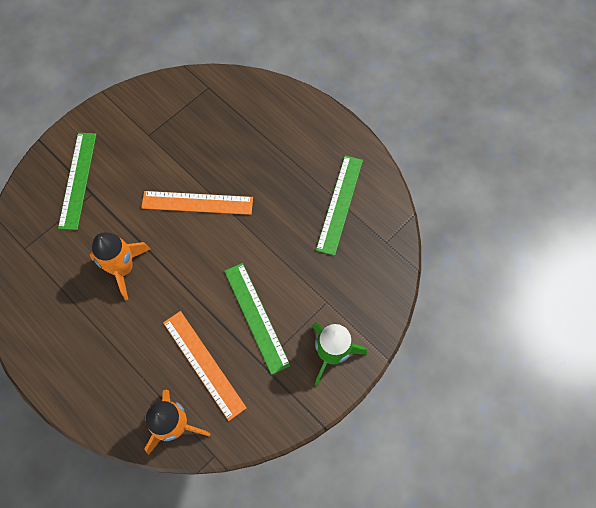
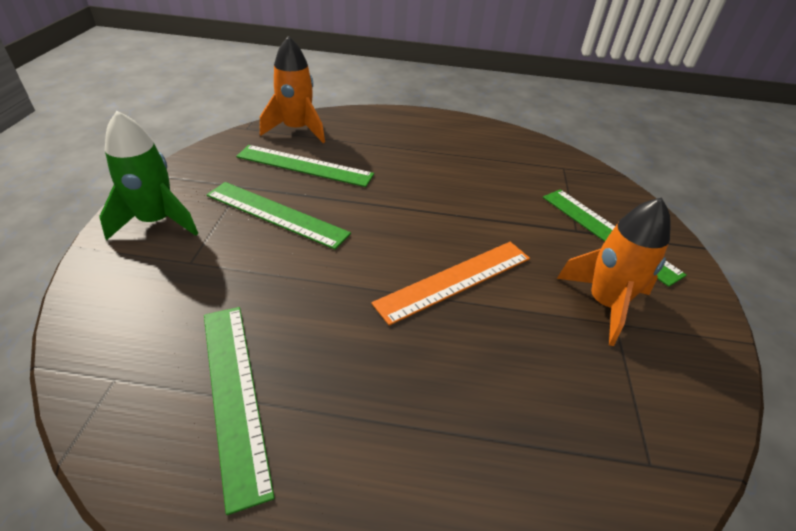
camera: 140 degrees right, 25 degrees down
orange rocket [89,232,151,300] -> orange rocket moved to [557,197,670,346]
orange ruler [163,311,247,421] -> green ruler [236,145,374,187]

